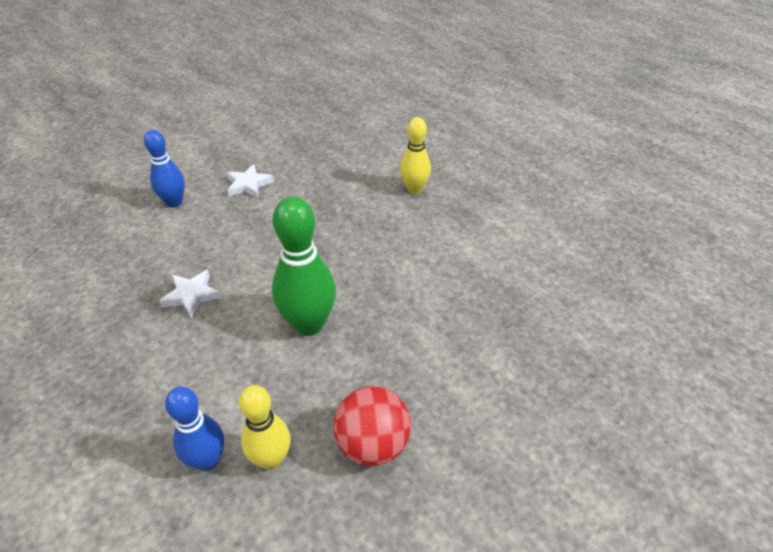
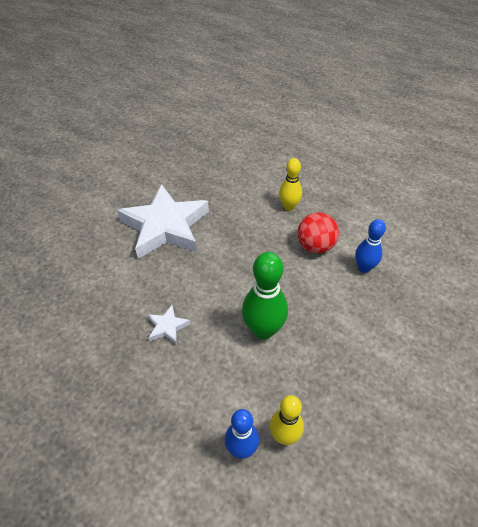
camera: 15 degrees left, 5 degrees up
blue bowling pin [144,130,185,207] -> blue bowling pin moved to [355,219,386,273]
white star [227,164,274,198] -> white star [117,184,209,259], size x2.46
red ball [333,386,411,466] -> red ball moved to [297,212,339,253]

